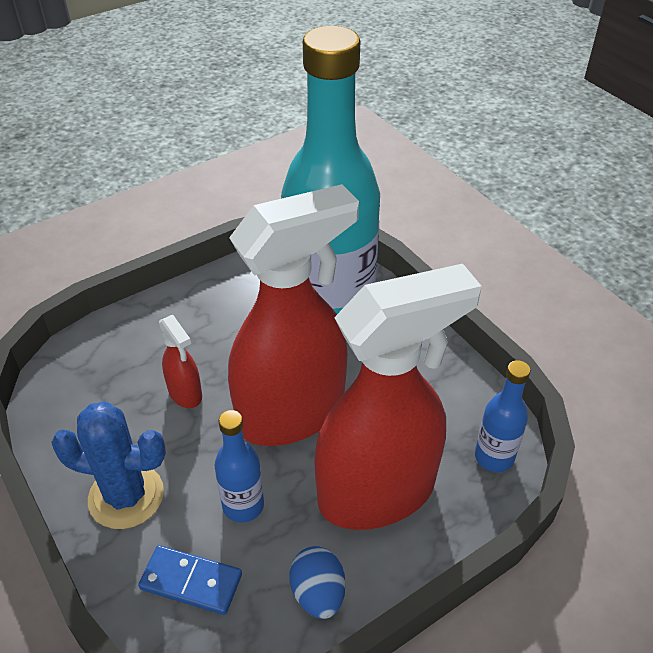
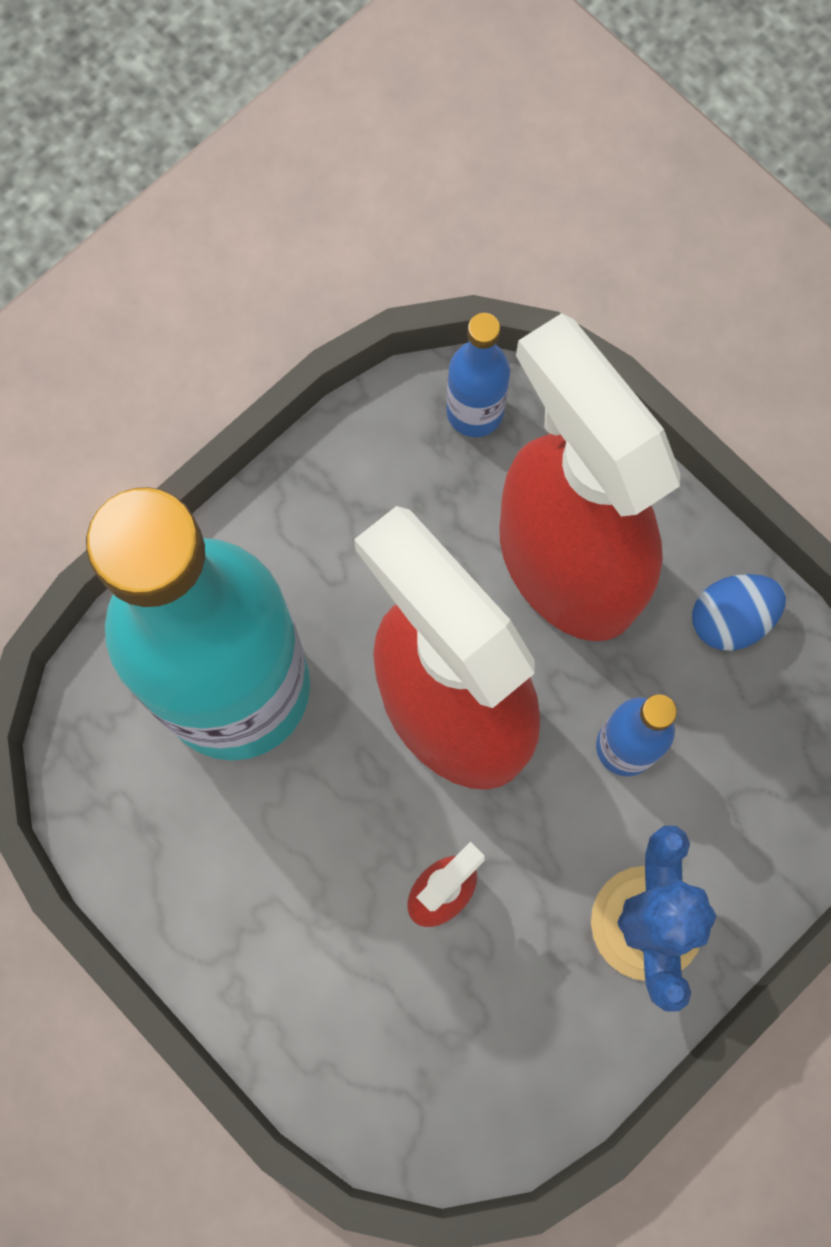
camera: 100 degrees left, 30 degrees up
blue domino [138,545,242,615] -> none

